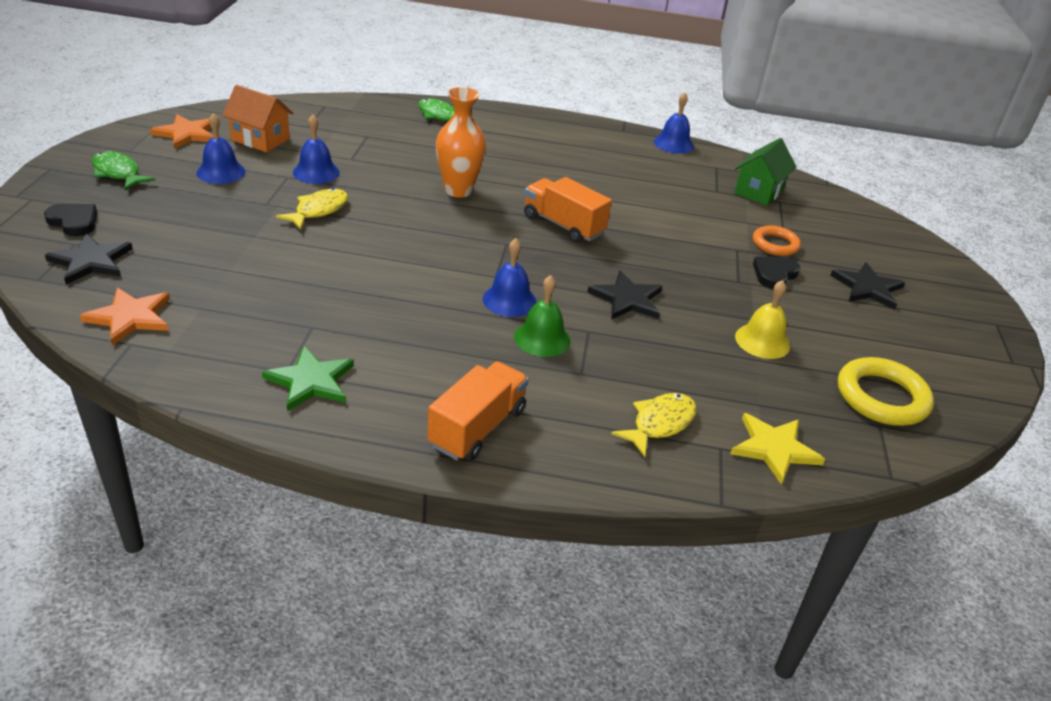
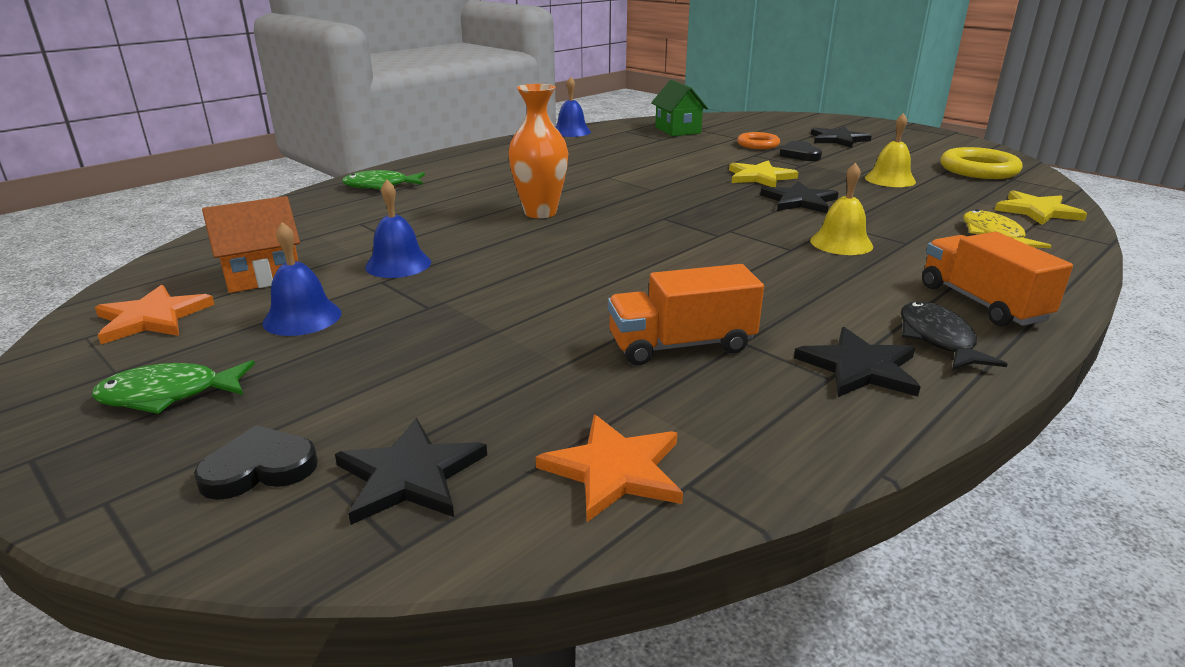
camera: 50 degrees left, 10 degrees down
green star [262,346,354,411] -> black star [794,327,921,397]
yellow fish [276,188,348,230] -> none
blue bell [483,238,537,317] -> none
green bell [514,275,571,357] -> yellow bell [810,163,873,255]
orange truck [524,177,612,243] -> orange truck moved to [608,264,764,365]
none -> yellow star [729,161,798,187]
none -> black fish [901,301,1008,370]

